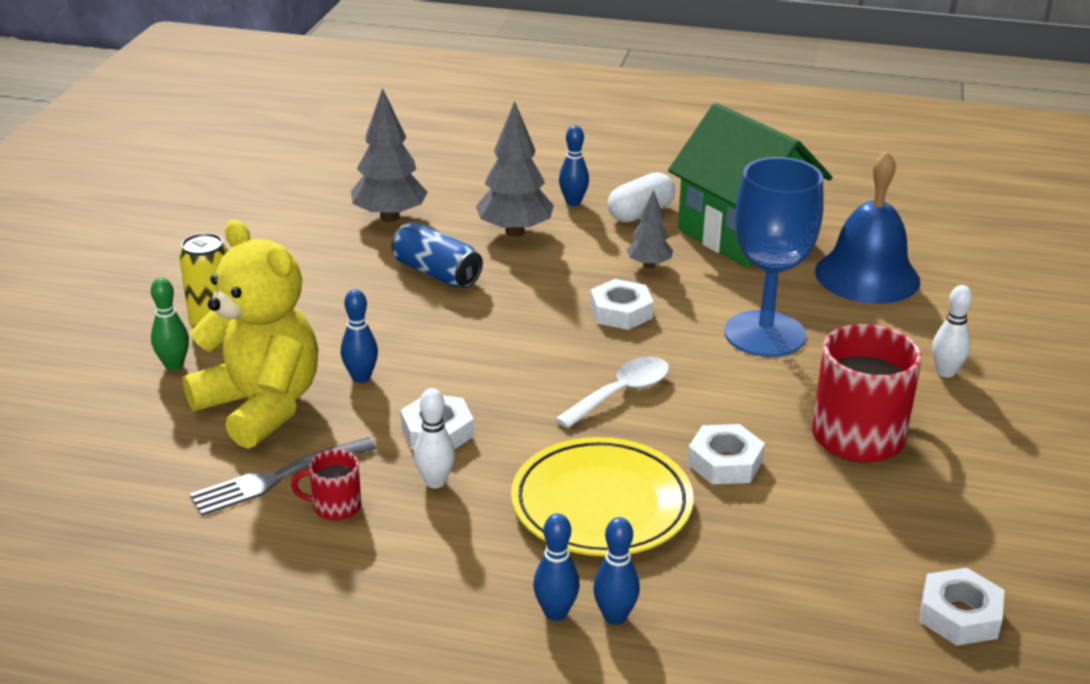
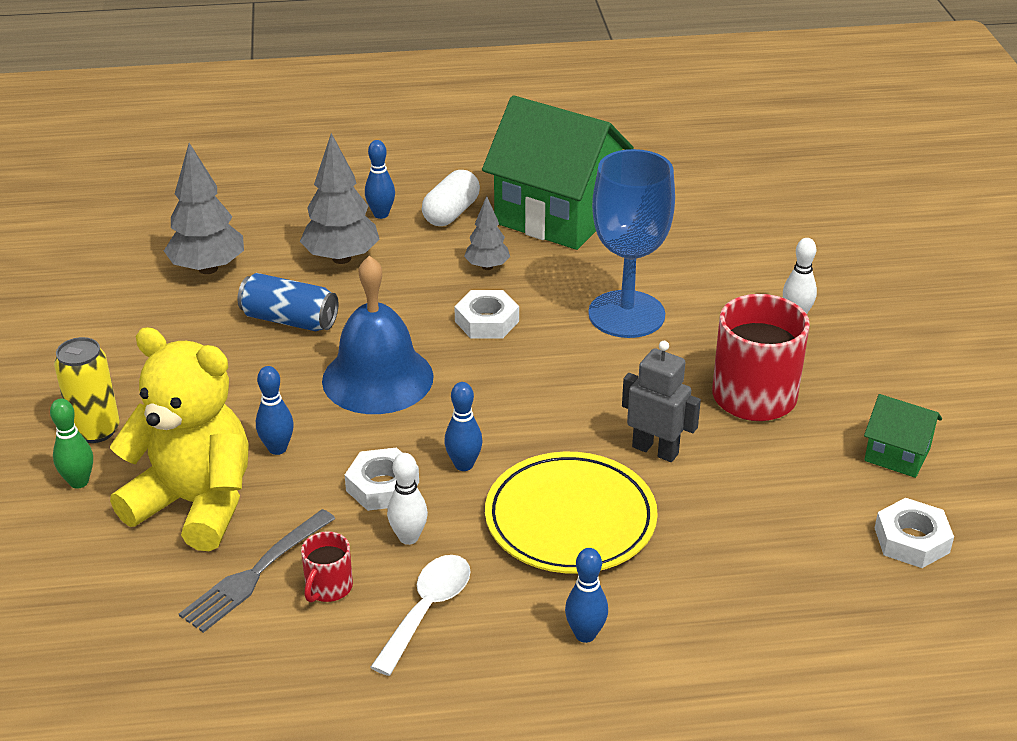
camera: 20 degrees left, 5 degrees up
red mug [291,449,361,520] -> red mug turned 45 degrees counterclockwise [301,531,353,603]
white spoon [555,357,669,428] -> white spoon moved to [371,555,471,676]
blue bowling pin [593,517,640,625] -> blue bowling pin moved to [444,382,482,471]
white nut [687,424,765,484] -> grey robot [622,341,701,462]
blue bell [815,151,920,304] -> blue bell moved to [322,256,434,414]
none -> green house [864,394,942,478]

